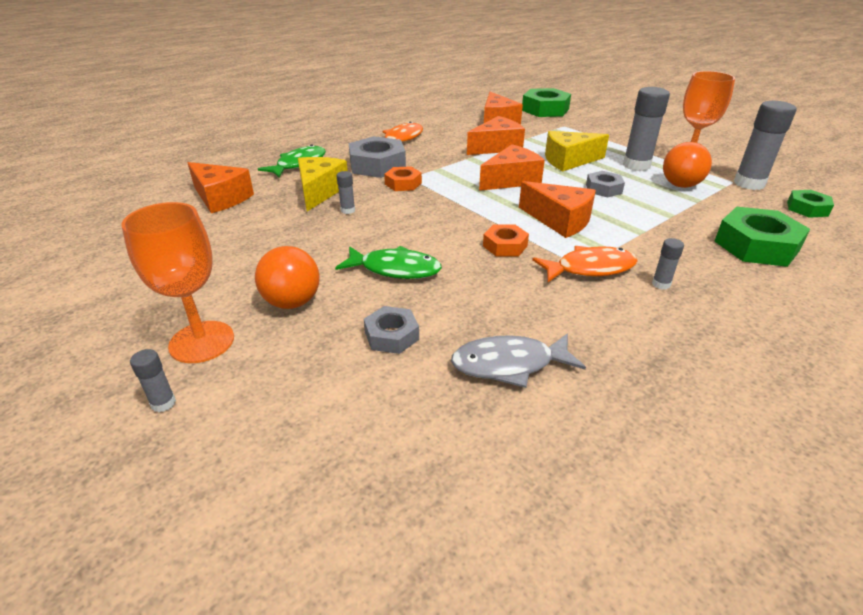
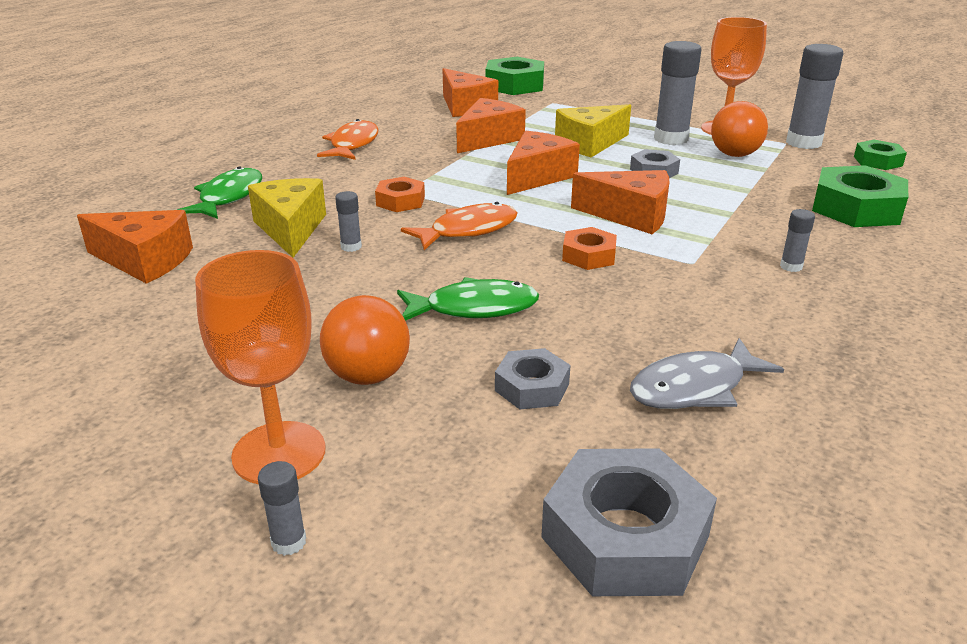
camera: 20 degrees left, 5 degrees down
grey nut [349,136,406,178] -> grey nut moved to [541,448,717,596]
orange fish [532,246,638,282] -> orange fish moved to [401,202,517,250]

